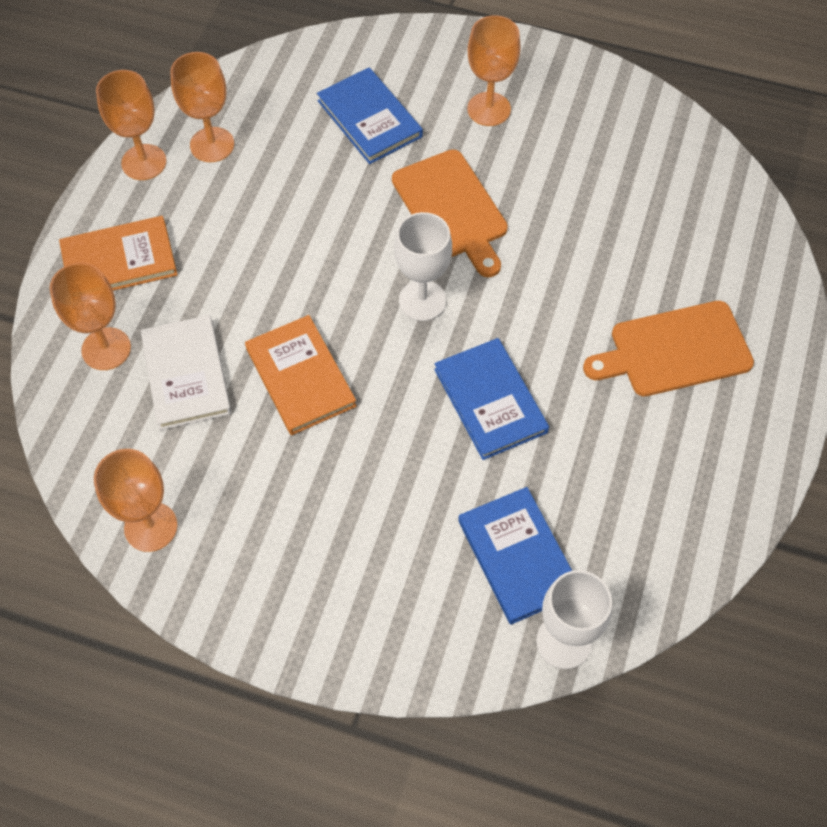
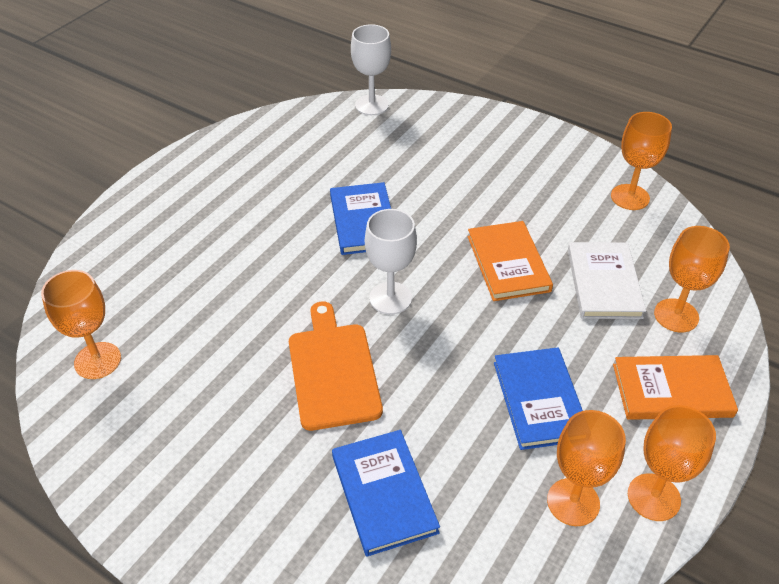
camera: 165 degrees left, 15 degrees down
blue book [458,487,572,625] -> blue book moved to [494,347,583,450]
orange goblet [467,15,521,126] -> orange goblet moved to [41,270,121,379]
orange cutting board [583,301,754,397] -> none

